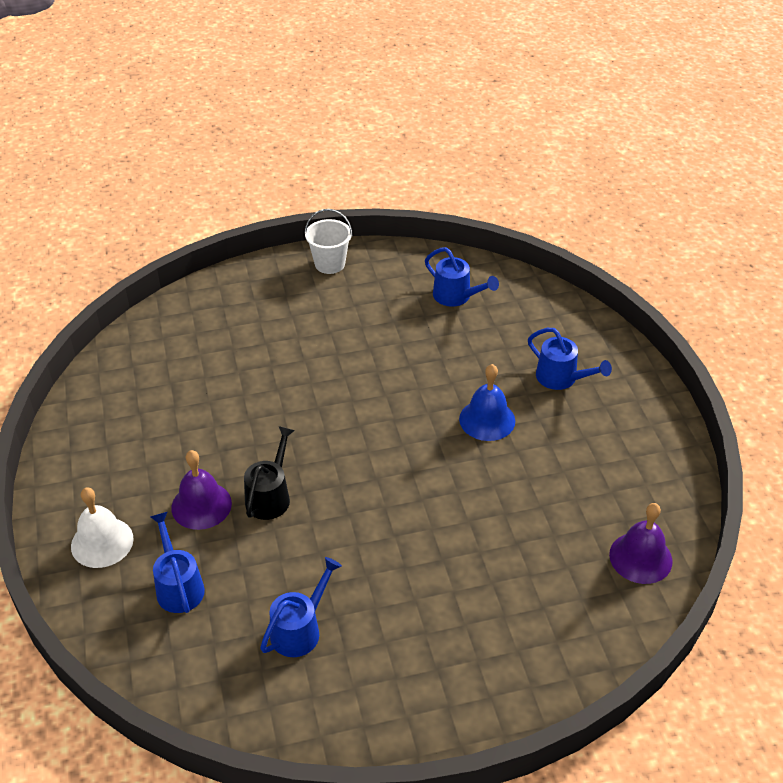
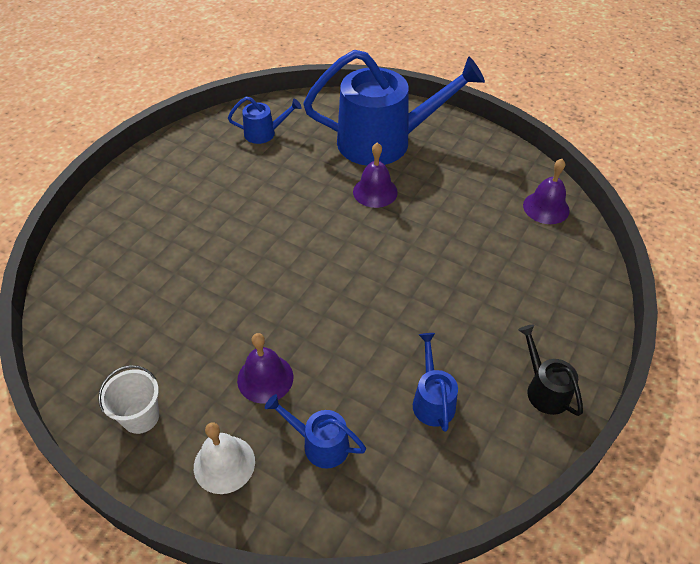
camera: 45 degrees left, 5 degrees up
black watering can [244,426,295,520] -> black watering can moved to [518,325,583,416]
white bucket [305,209,353,274] -> white bucket moved to [98,365,159,434]
blue bell [459,364,515,441] -> purple bell [353,142,398,208]
blue watering can [528,328,612,390] -> blue watering can [303,50,485,166], size x2.30

